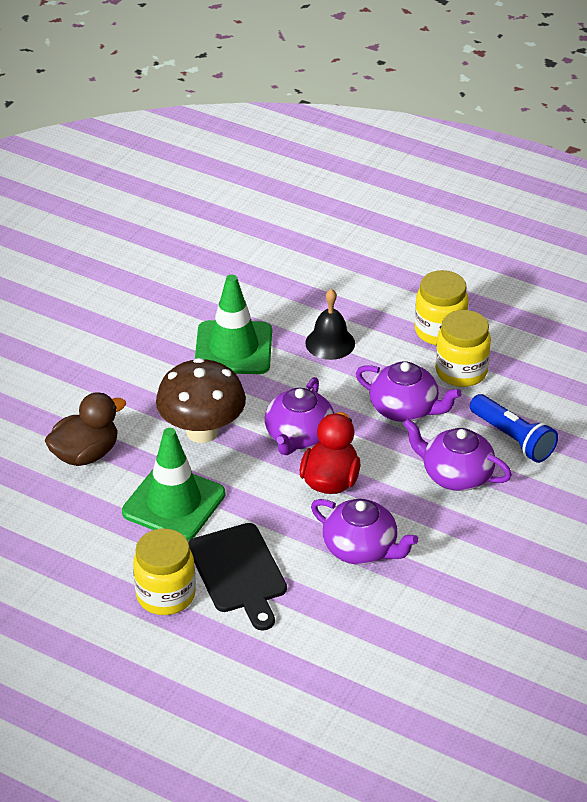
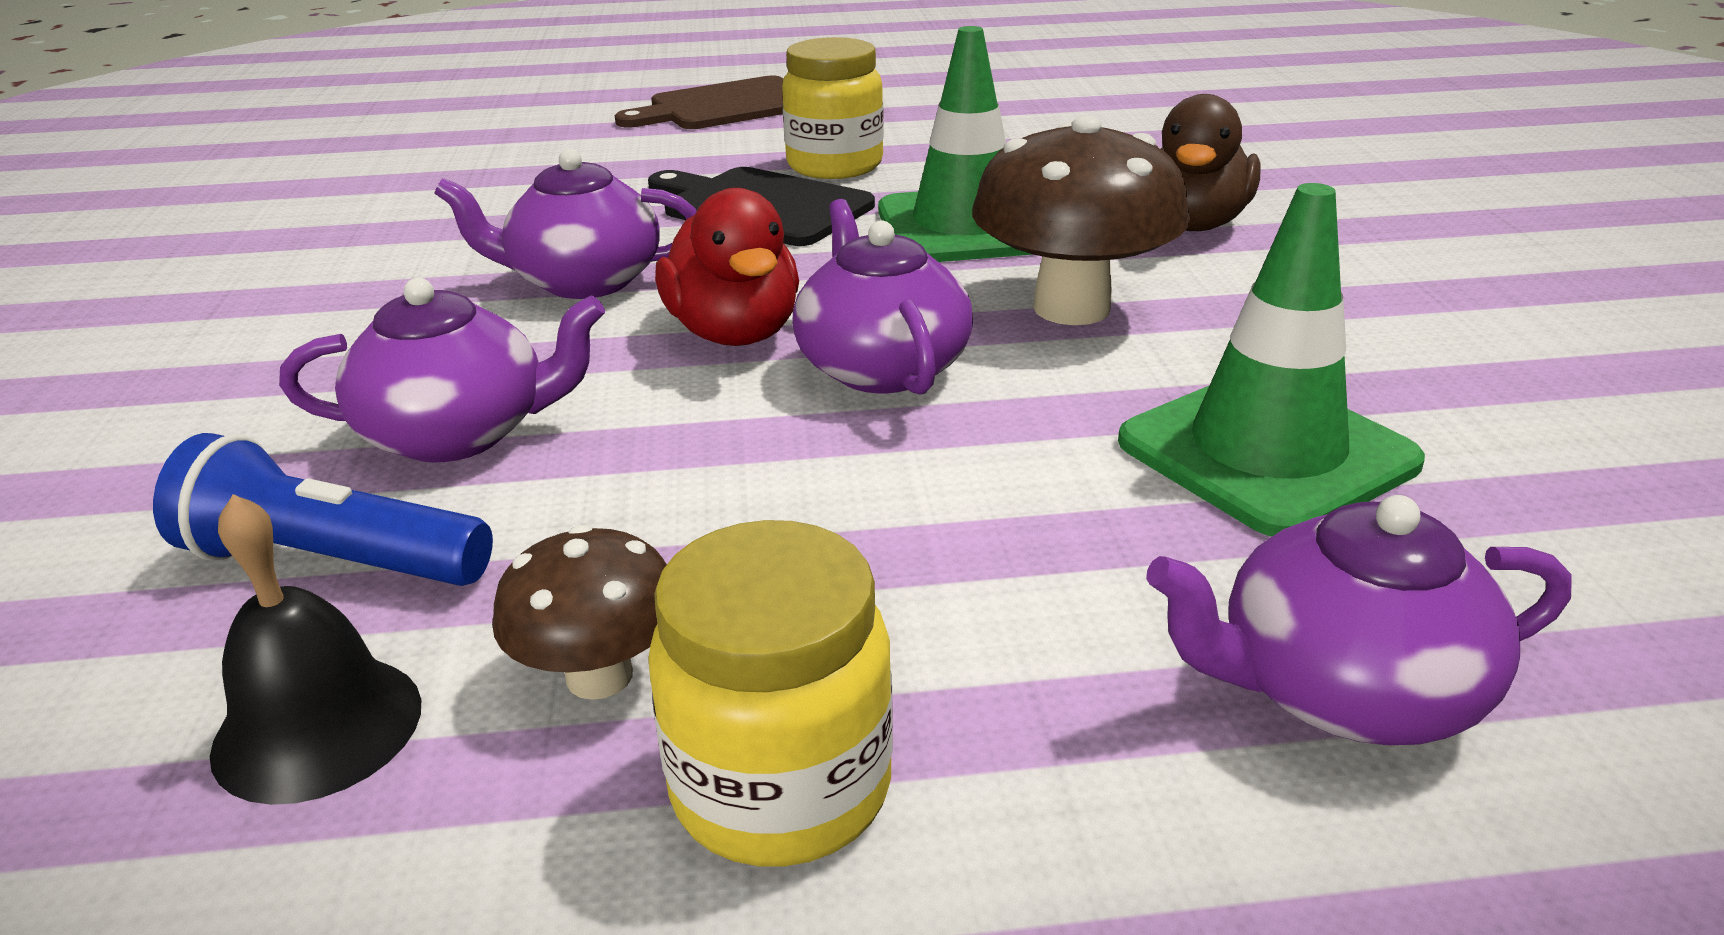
camera: 145 degrees right, 10 degrees down
black bell [305,289,355,360] -> black bell moved to [210,494,421,805]
purple teapot [356,362,462,422] -> purple teapot moved to [1146,495,1572,745]
yellow jar [435,310,491,387] -> brown mushroom [492,525,667,700]
none -> brown cutting board [615,76,783,129]

